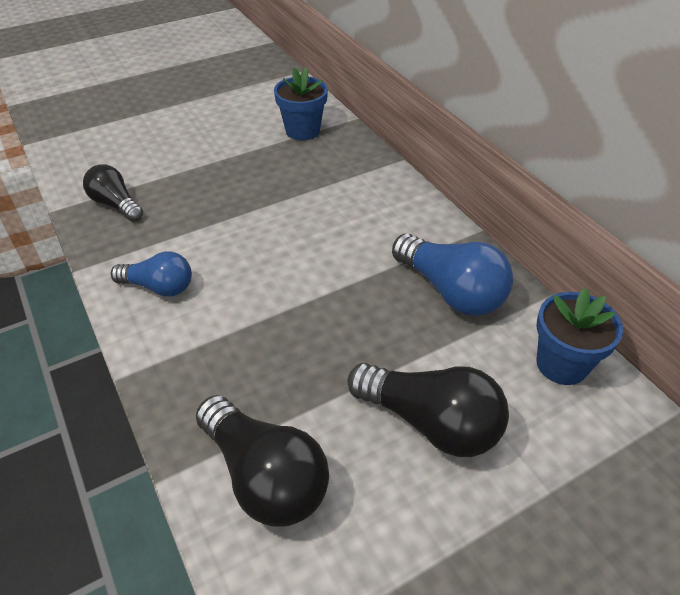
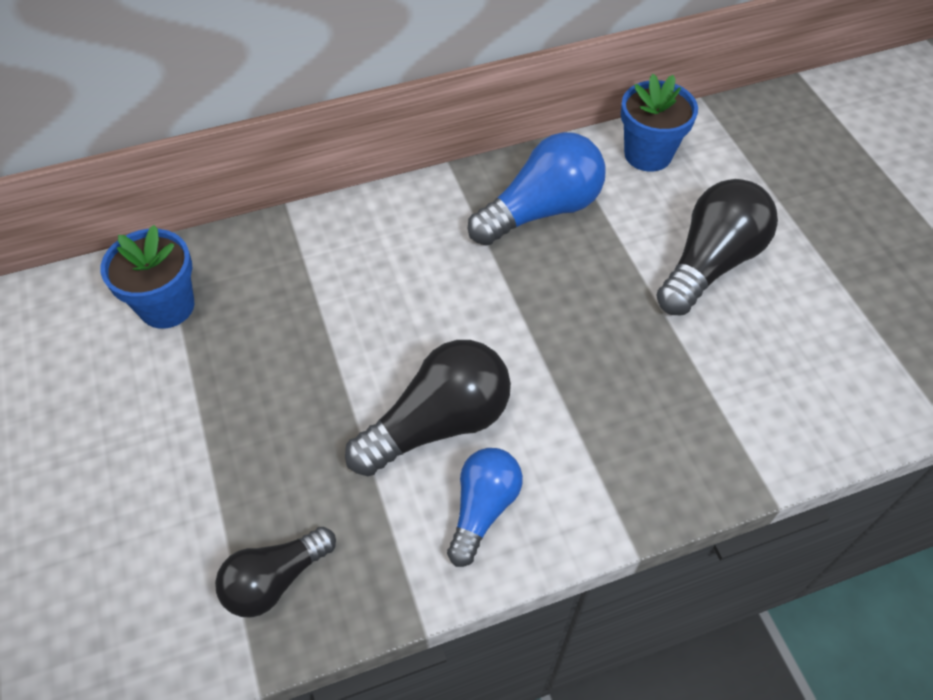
camera: 80 degrees left, 10 degrees up
black light bulb [196,395,329,527] -> black light bulb moved to [345,340,511,476]

